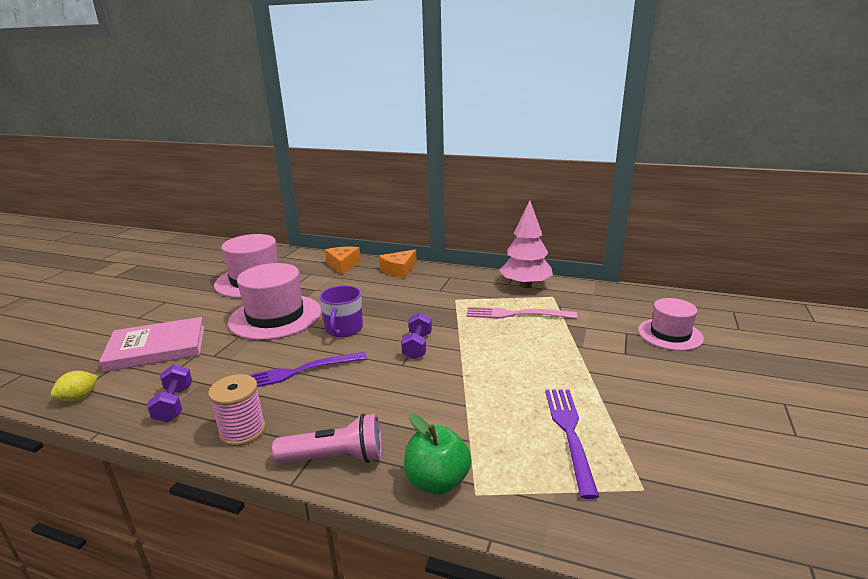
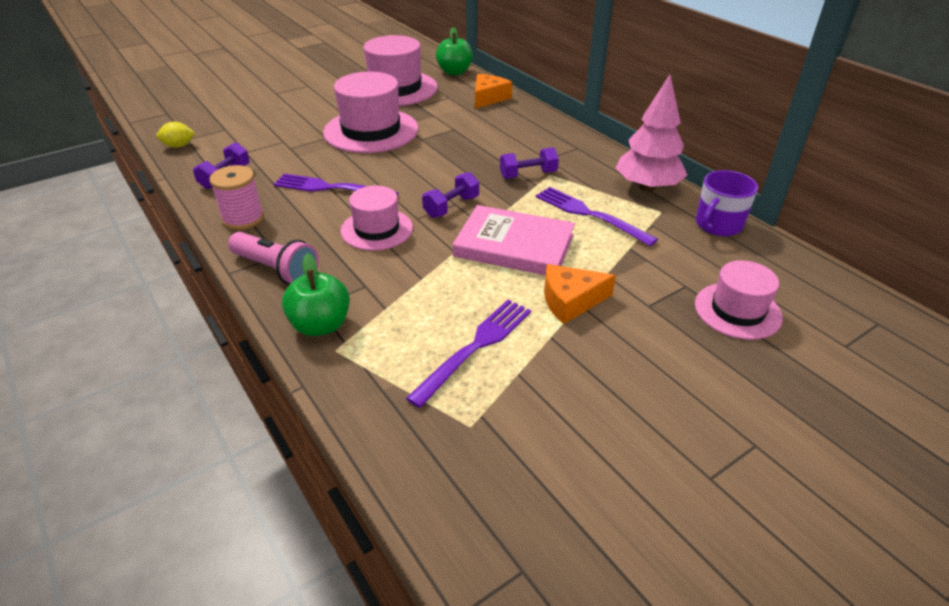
camera: 35 degrees right, 15 degrees up
pink book [99,317,205,372] -> pink book moved to [453,205,575,275]
purple mug [320,285,363,337] -> purple mug moved to [696,170,758,236]
orange cheese [379,249,417,278] -> orange cheese moved to [544,264,616,324]
pink fork [467,307,577,319] -> purple fork [536,187,658,246]
none -> pink hat [341,185,413,251]
none -> green apple [436,27,473,75]
none -> purple dumbbell [500,147,559,179]

